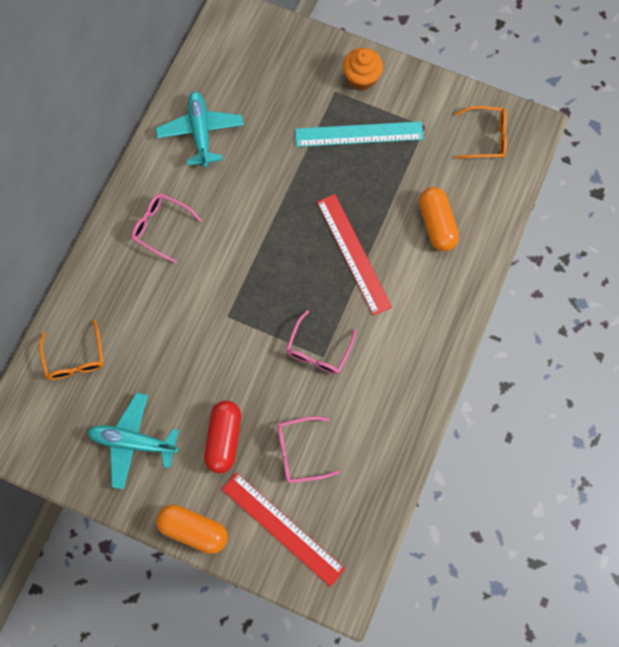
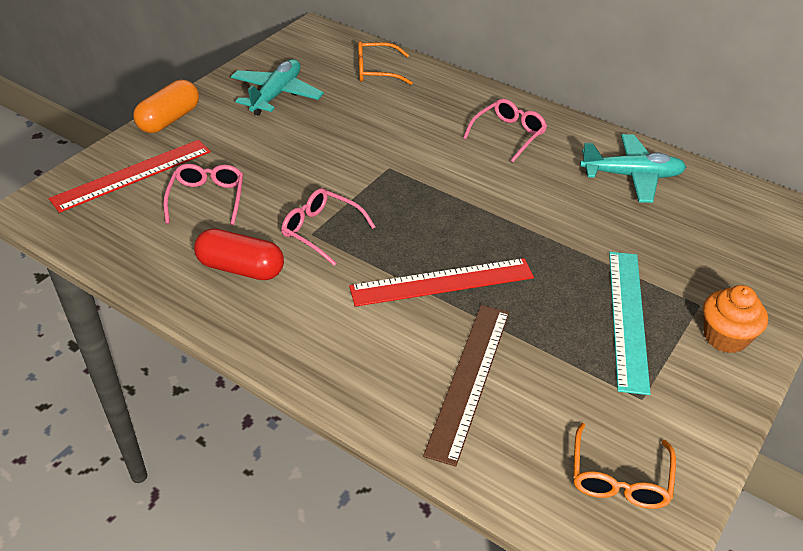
camera: 100 degrees right, 30 degrees down
red capsule [204,401,241,473] -> red capsule moved to [194,228,284,280]
orange capsule [419,187,459,251] -> brown ruler [423,305,509,467]

